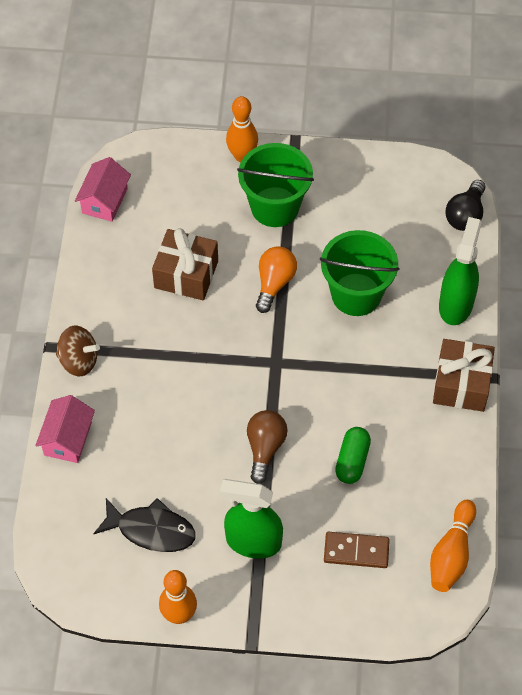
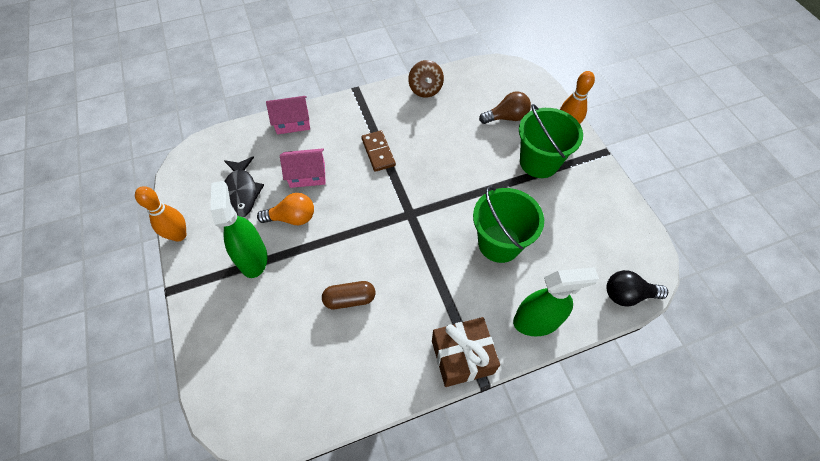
camera: 65 degrees right, 0 degrees up
brown spinning top [56,326,100,376] -> brown spinning top moved to [408,60,444,98]
pink house [75,157,131,222] -> pink house moved to [280,148,326,188]
brown gift [152,228,218,300] -> none
brown light bulb [247,410,288,484] -> brown light bulb moved to [479,92,531,124]
orange light bulb [256,247,297,313] -> orange light bulb moved to [257,193,314,225]
brown domino [324,532,390,568] -> brown domino moved to [361,131,396,172]
green capsule [335,427,371,484] -> brown capsule [322,281,375,309]
orange bowling pin [430,500,476,592] -> none

